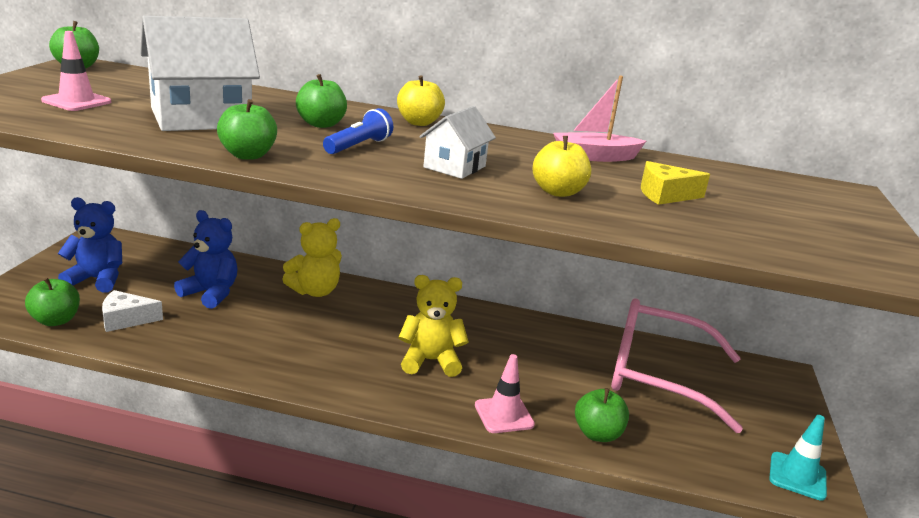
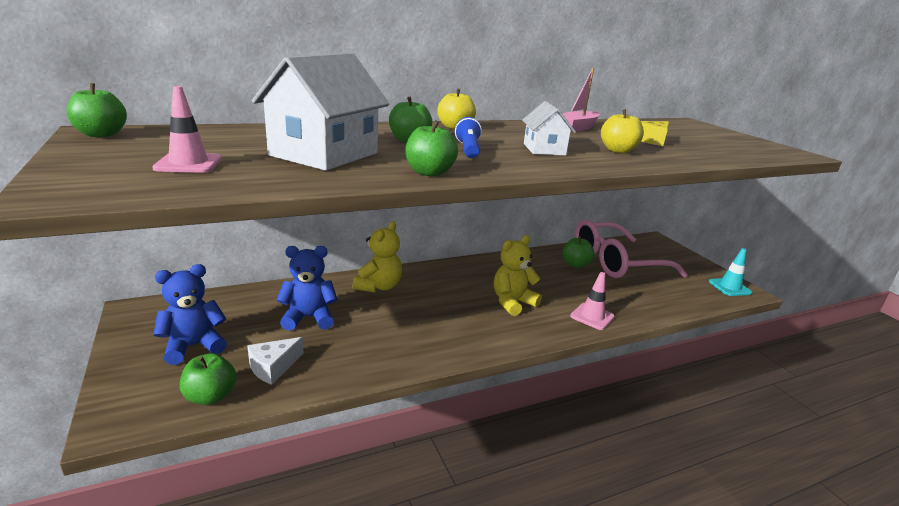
camera: 35 degrees left, 0 degrees up
green apple [575,388,629,442] -> green apple moved to [563,236,595,268]

